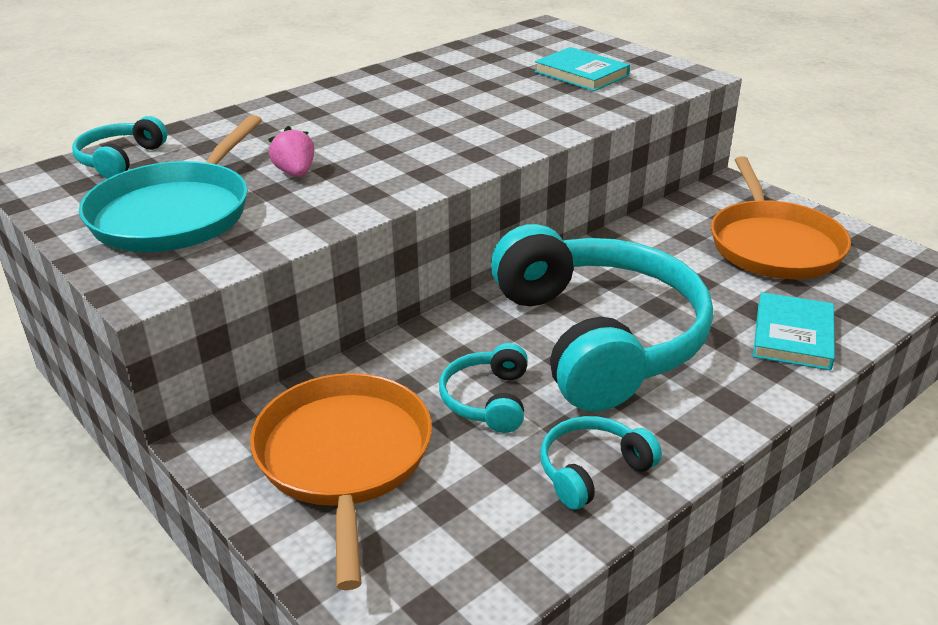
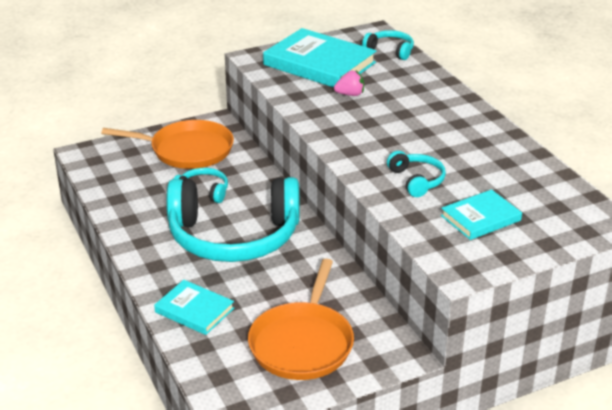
camera: 105 degrees right, 0 degrees up
turquoise pan [79,115,262,252] -> turquoise book [263,28,376,88]
turquoise headphones [540,416,662,510] -> turquoise headphones moved to [387,151,446,197]
orange pan [711,157,851,279] -> orange pan turned 90 degrees counterclockwise [248,259,354,380]

